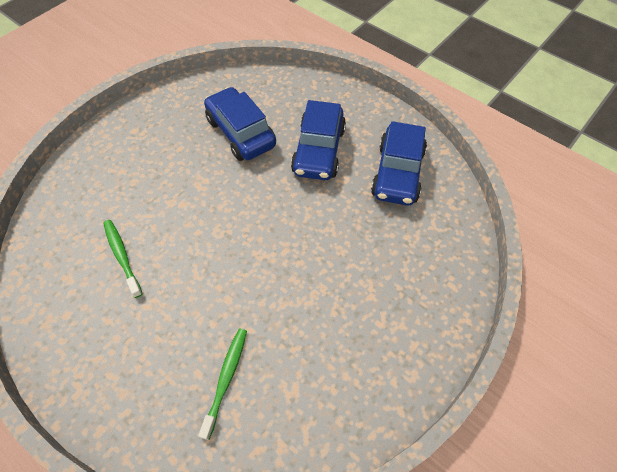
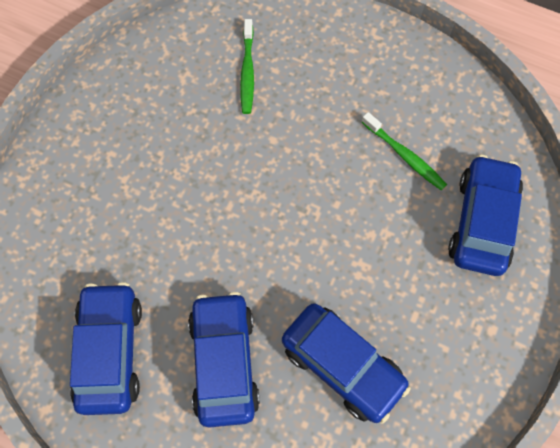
camera: 165 degrees right, 10 degrees up
none -> blue car [448,154,523,276]

